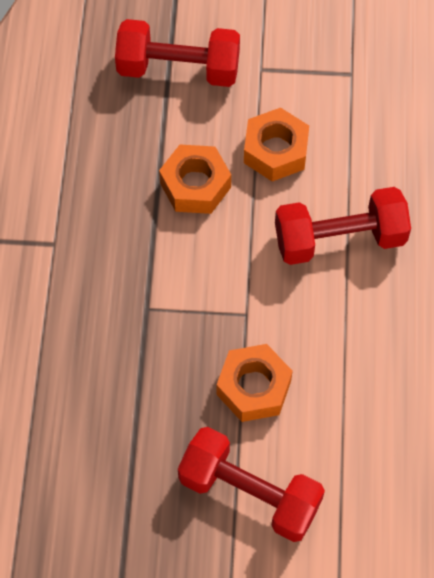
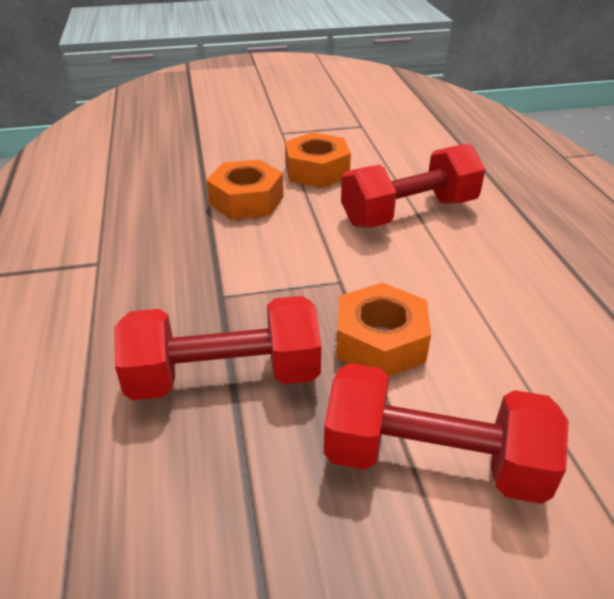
camera: 15 degrees left, 25 degrees down
red dumbbell [115,19,240,87] -> red dumbbell moved to [114,296,321,400]

